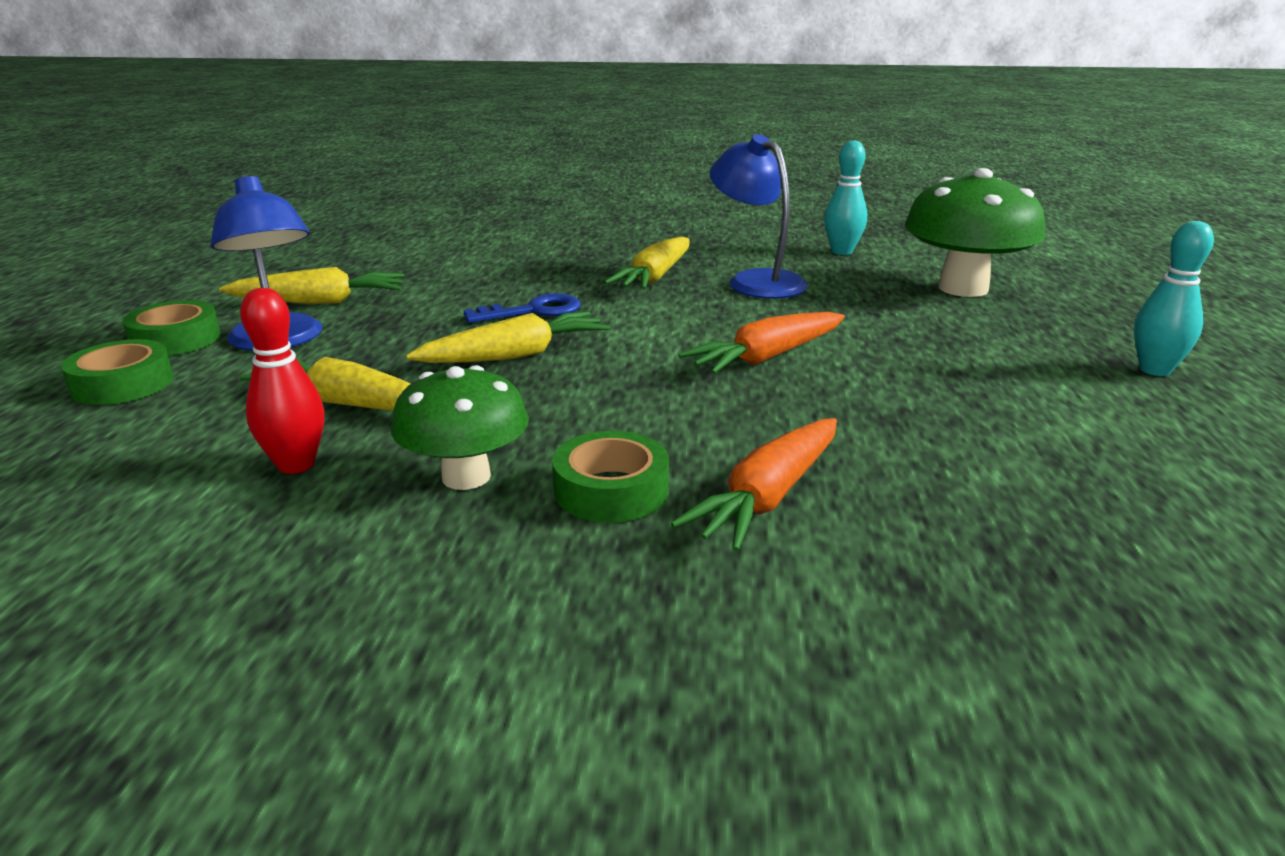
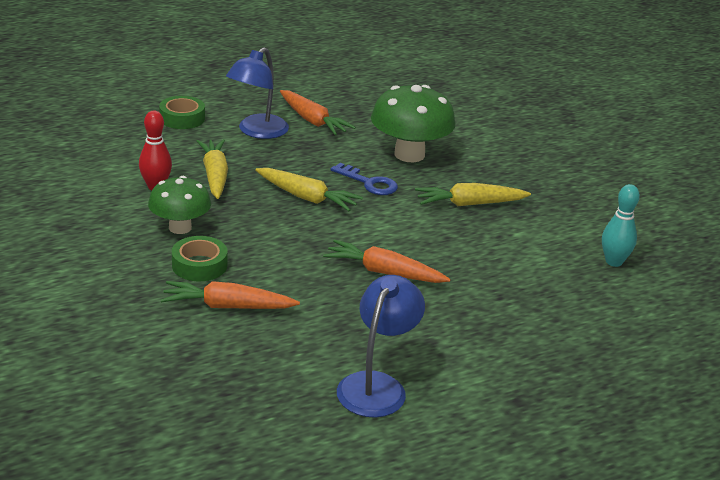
camera: 55 degrees right, 5 degrees up
green tape [122,300,220,355] -> none
yellow carrot [219,267,405,304] -> orange carrot [280,90,356,135]
blue lamp [710,134,808,299] -> blue lamp moved to [337,275,425,418]
green mushroom [905,168,1046,297] -> green mushroom moved to [371,85,456,162]
turquoise bowling pin [1134,221,1214,376] -> none

